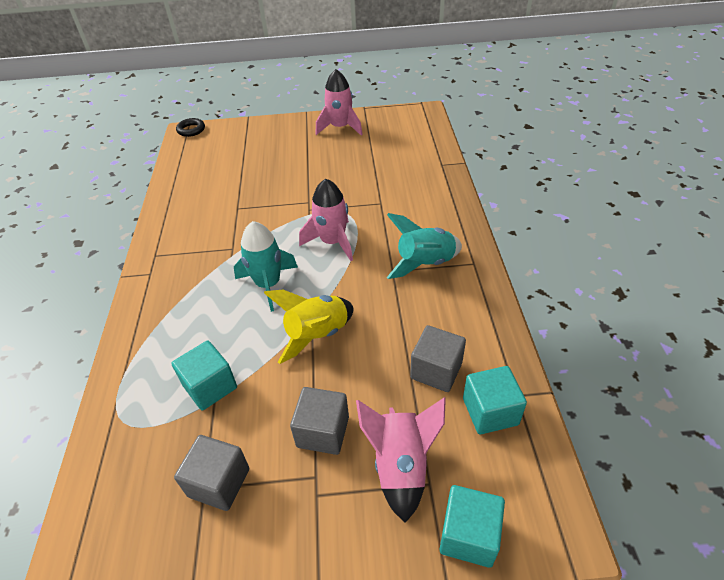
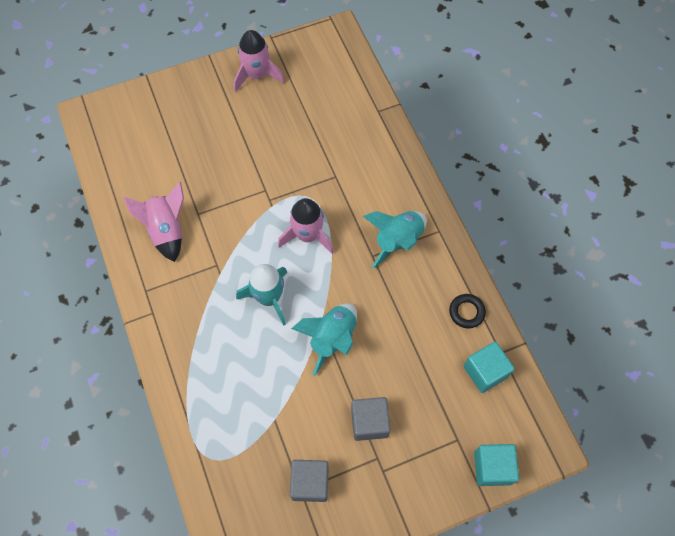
camera: 20 degrees left, 20 degrees up
turquoise cube [172,341,237,411] -> none
black ring [176,118,205,137] -> black ring moved to [449,294,486,328]
yellow rocket [264,290,353,364] -> turquoise rocket [291,303,357,376]
pink rocket [356,397,446,523] -> pink rocket moved to [123,182,184,262]
grey cube [410,325,466,392] -> none

